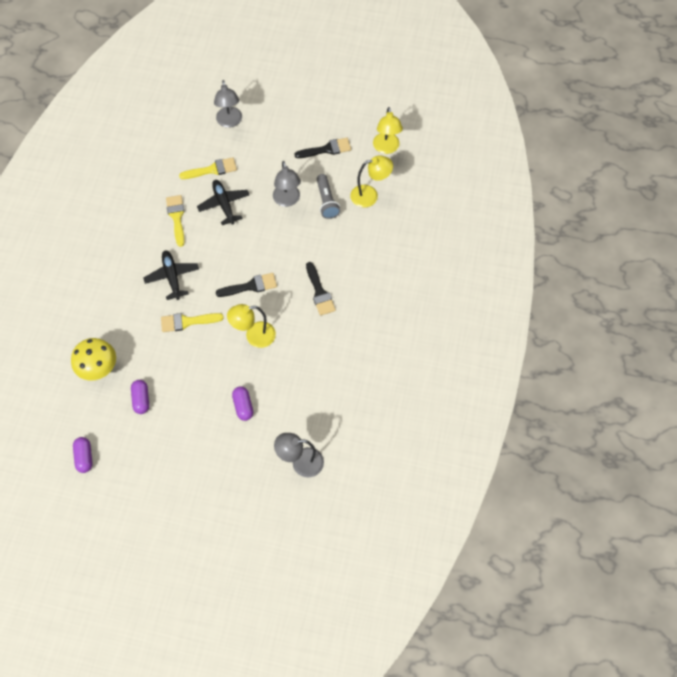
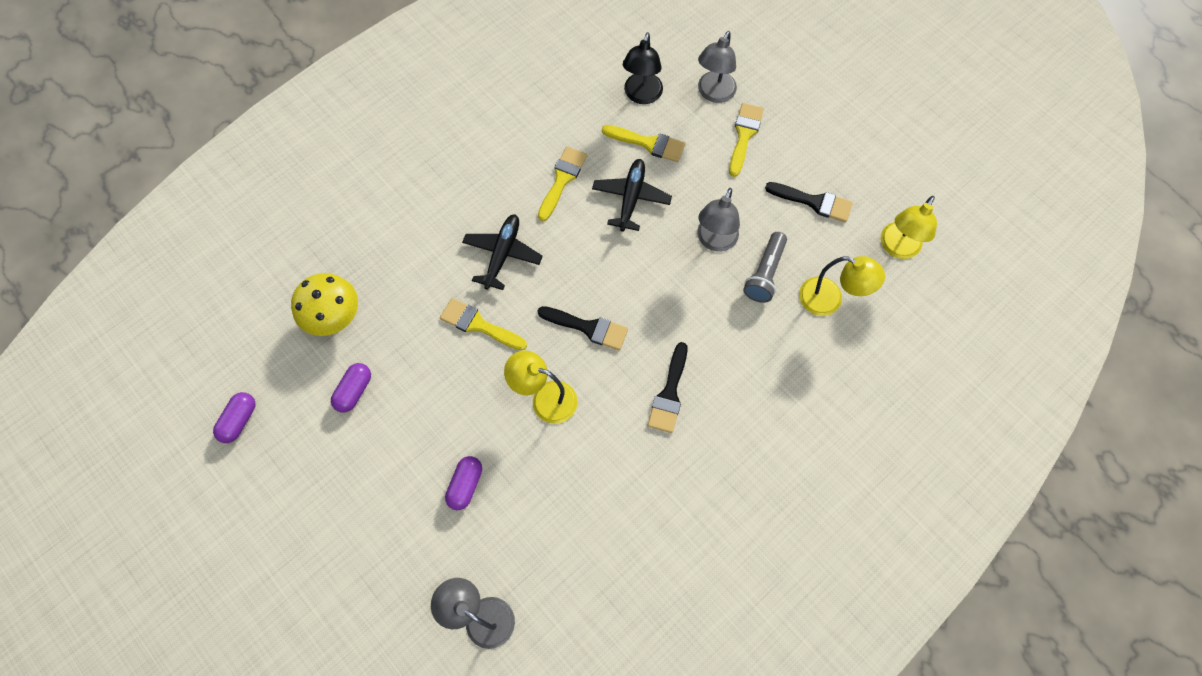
camera: 35 degrees right, 5 degrees up
none -> black lamp [623,32,663,104]
none -> yellow brush [729,103,764,177]

